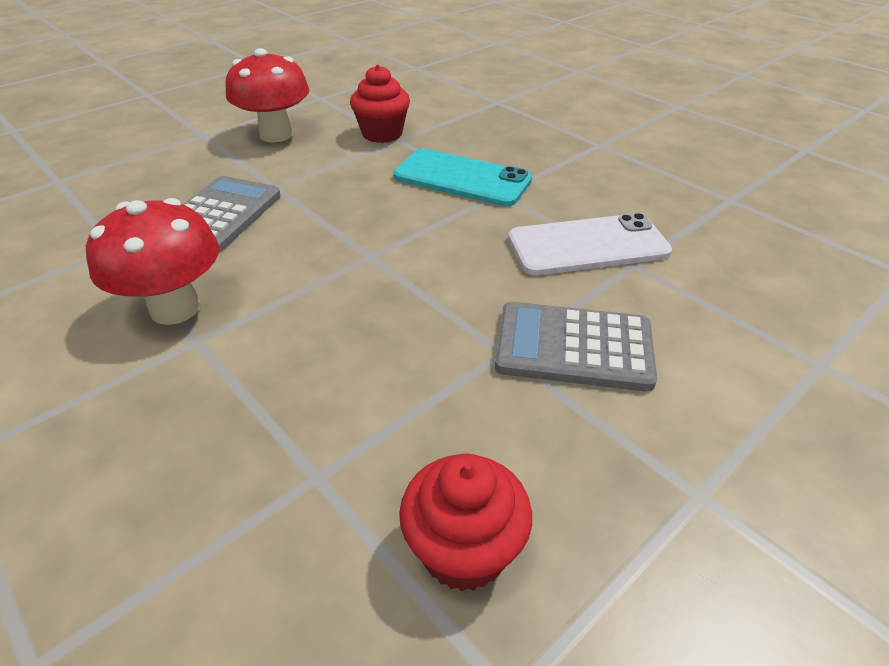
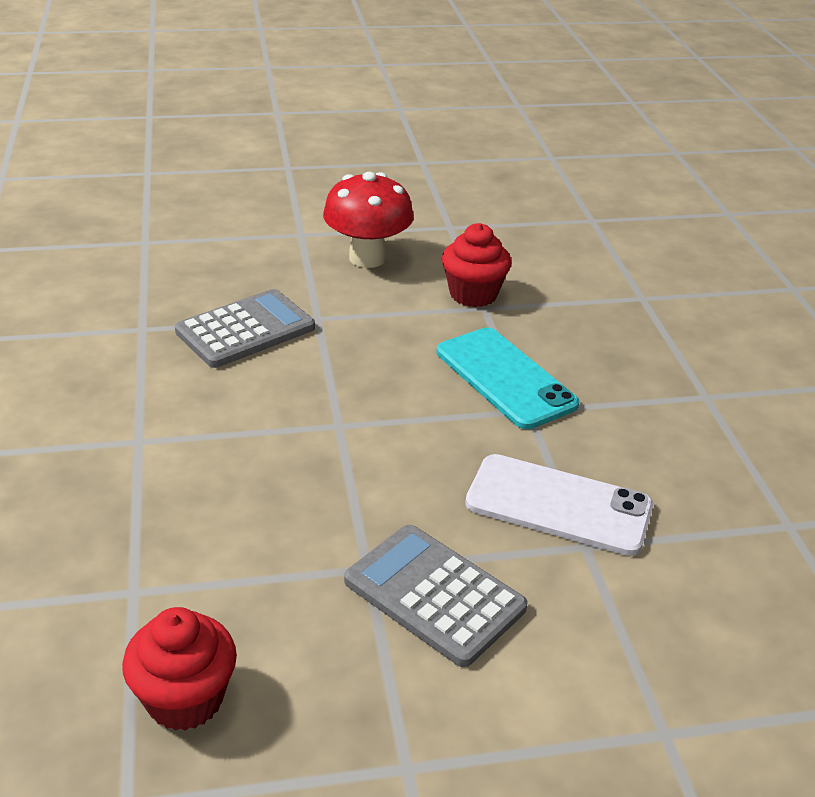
camera: 30 degrees right, 5 degrees down
red mushroom [86,198,219,325] -> none

